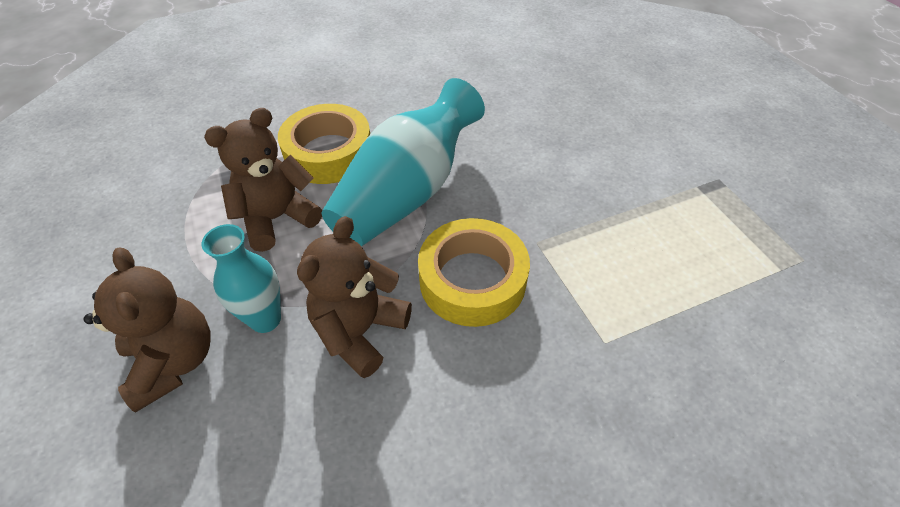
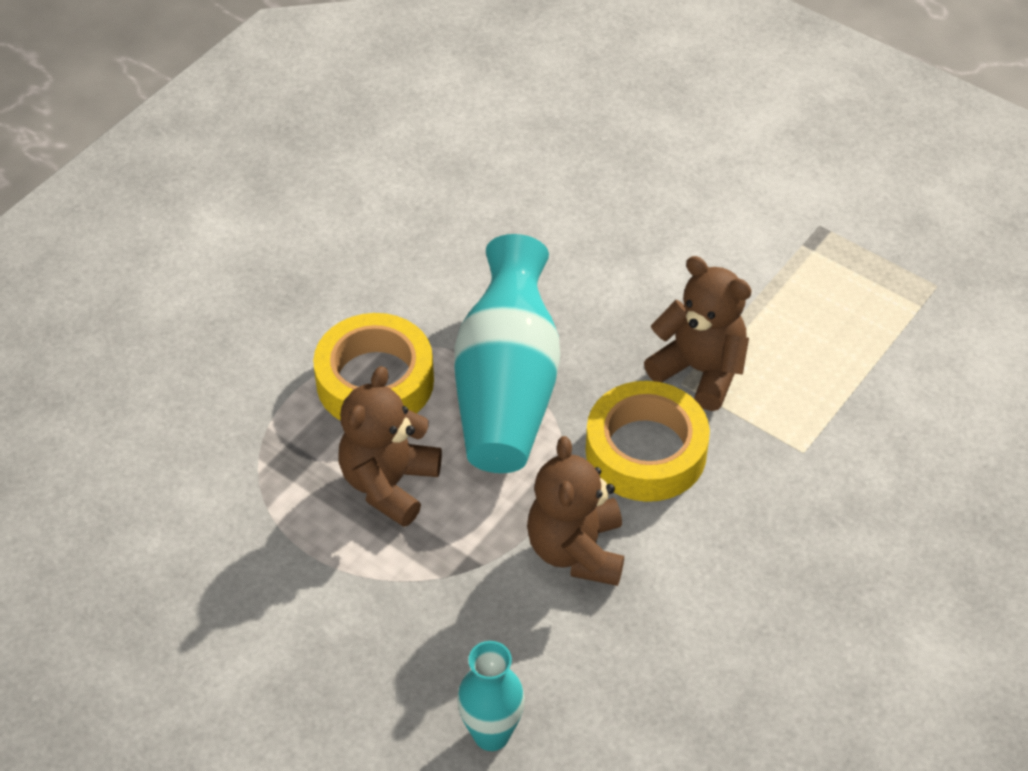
camera: 30 degrees left, 0 degrees up
brown teddy bear [84,247,210,412] -> brown teddy bear moved to [644,256,752,411]
turquoise vase [202,224,281,333] -> turquoise vase moved to [457,641,525,751]

